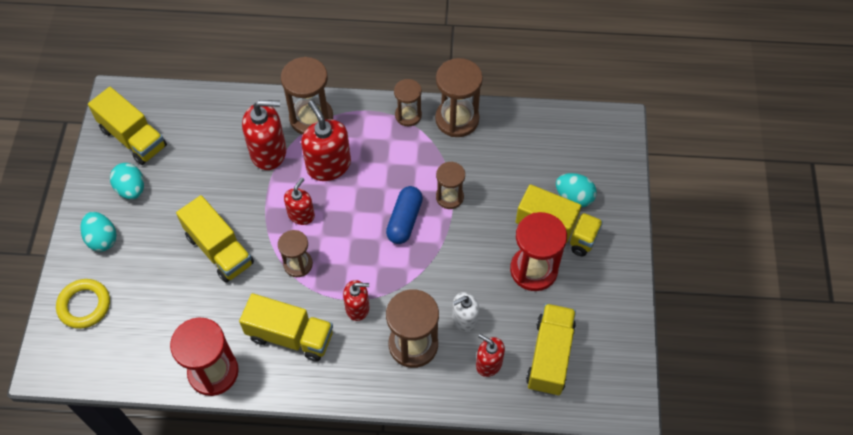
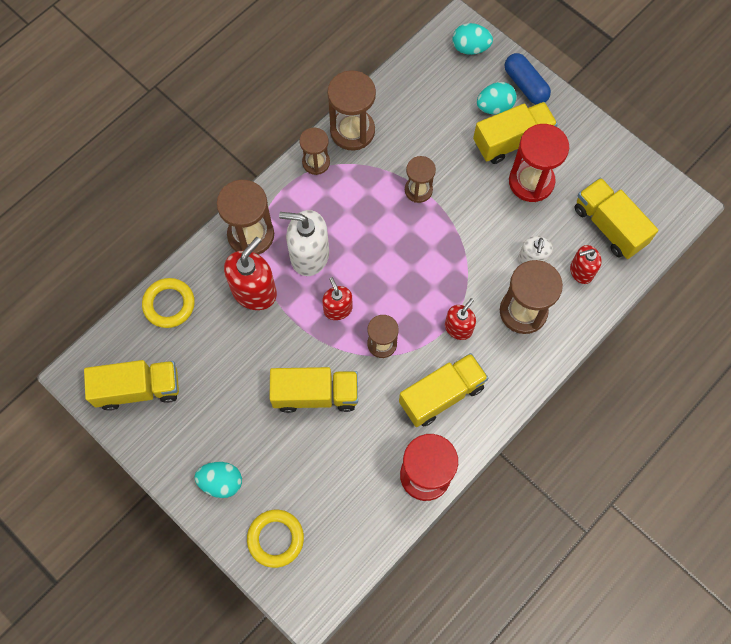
camera: 50 degrees left, 10 degrees up
turquoise egg [110,163,144,200] -> turquoise egg moved to [452,23,493,55]
red soap dispenser [301,100,351,181] -> white soap dispenser [279,210,329,276]
blue capsule [386,186,423,244] -> blue capsule moved to [505,53,551,105]
none -> yellow ring [142,278,195,328]

